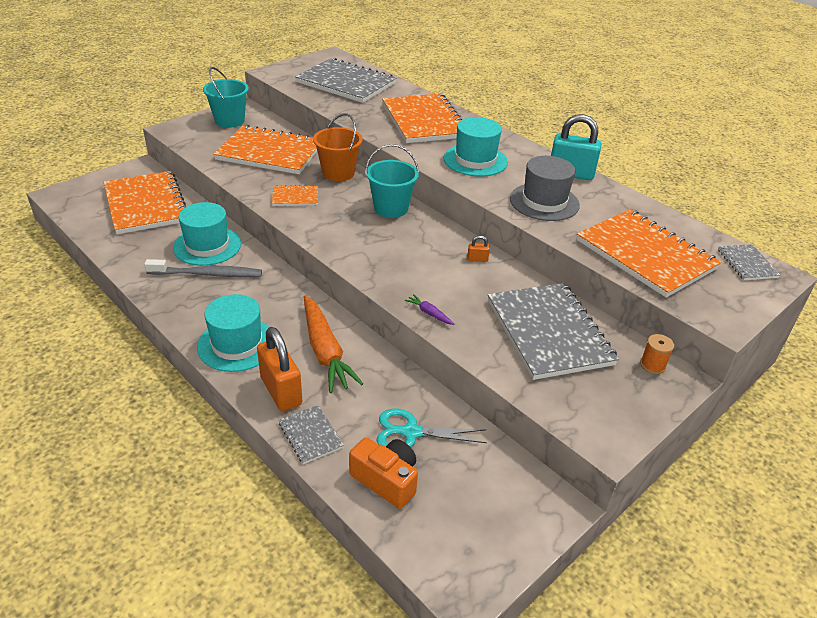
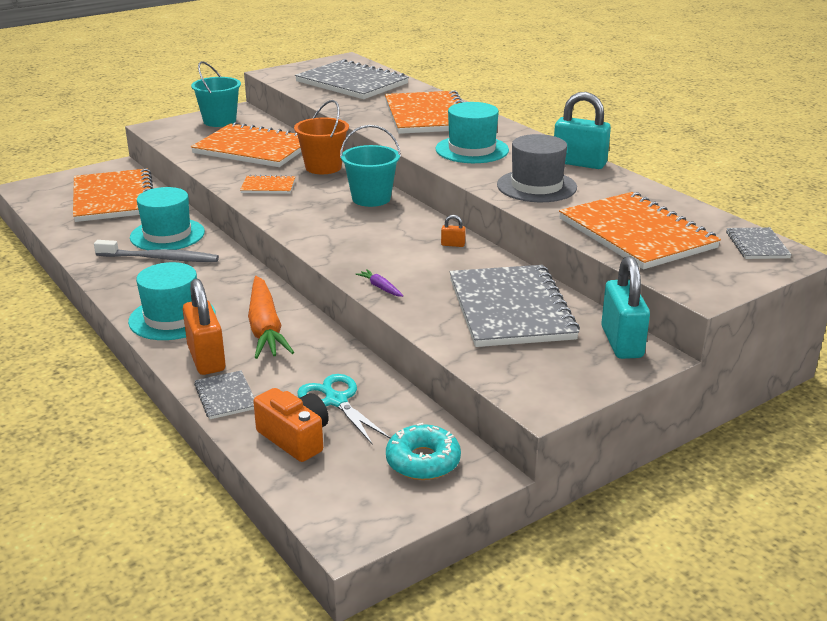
camera: 10 degrees right, 10 degrees down
turquoise scissors [377,409,487,447] -> turquoise scissors turned 45 degrees clockwise [297,374,390,445]
orange spool [640,334,674,374] -> turquoise padlock [601,256,650,359]
none -> turquoise donut [386,423,461,480]

